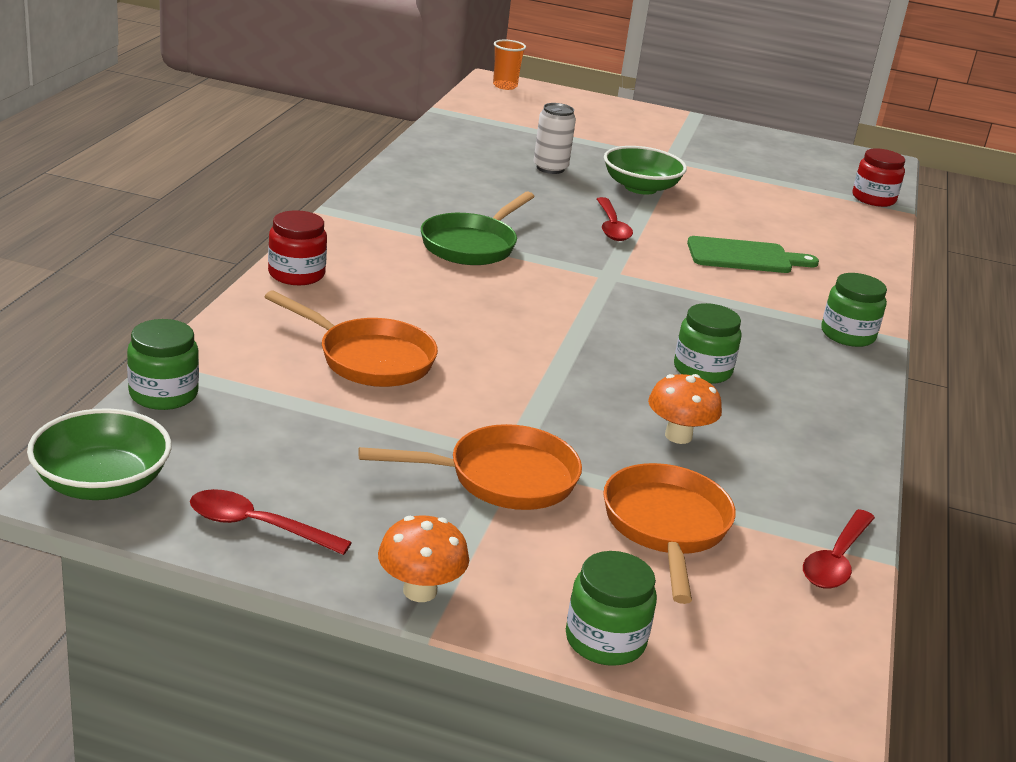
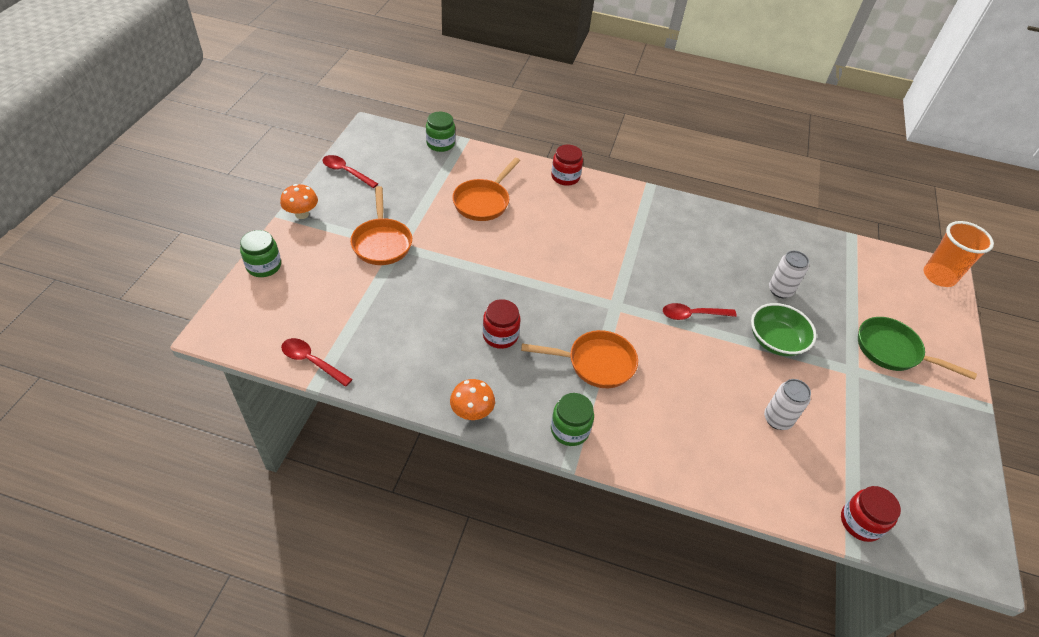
camera: 90 degrees right, 20 degrees up
green bowl [27,408,172,500] -> none
red spoon [190,489,352,555] -> red spoon turned 75 degrees counterclockwise [322,155,378,188]
green pan [421,192,535,265] -> green pan moved to [858,317,977,380]
orange cup [493,40,526,90] -> orange cup [923,221,994,287], size x1.64
orange pan [603,463,736,604] -> orange pan moved to [521,330,638,388]
orange mushroom [648,374,722,444] -> orange mushroom moved to [450,379,495,420]
green jar [674,303,741,384] -> red jar [483,299,520,349]
green cutting board [687,236,819,273] -> none
none -> white can [764,379,811,430]

